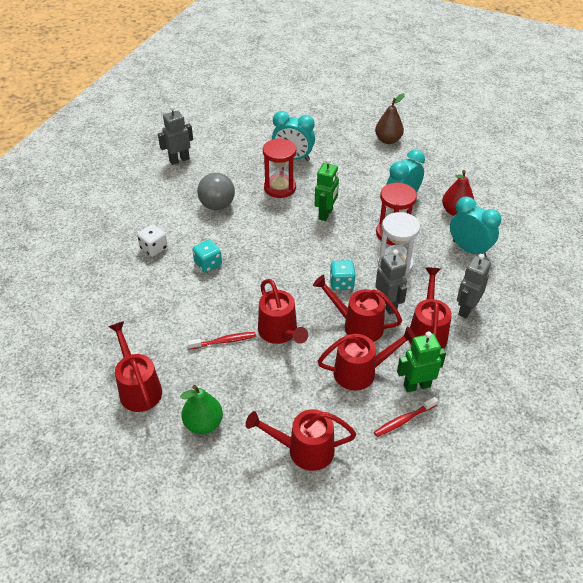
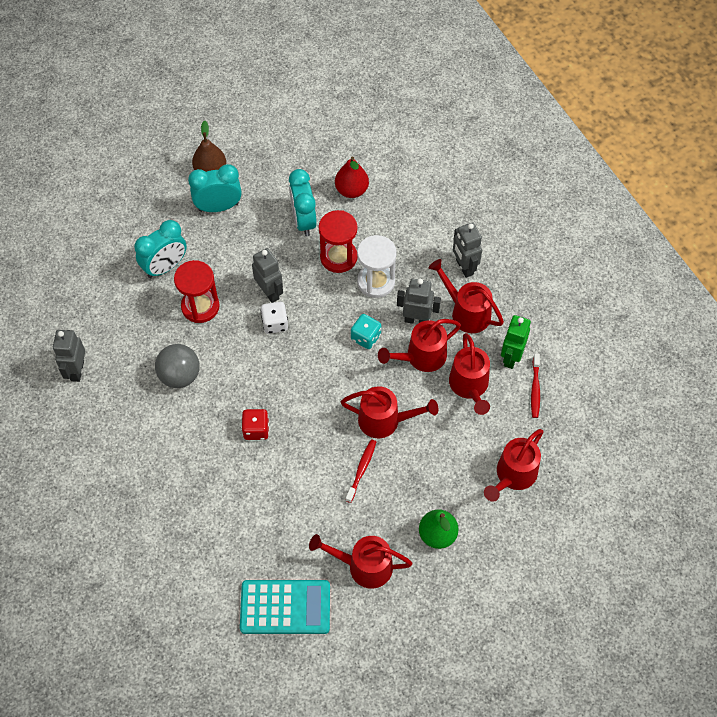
camera: 55 degrees left, 15 degrees up
white dice [137,224,167,257] -> white dice moved to [260,302,288,334]
turquoise dice [192,240,222,273] -> red dice [241,409,269,440]
green robot [315,159,339,221] -> grey robot [252,248,283,303]
red watering can [318,327,416,391] -> red watering can turned 150 degrees clockwise [449,333,490,415]
turquoise clock [450,196,501,258] -> turquoise clock moved to [188,164,242,212]
none -> turquoise calculator [240,580,330,634]

